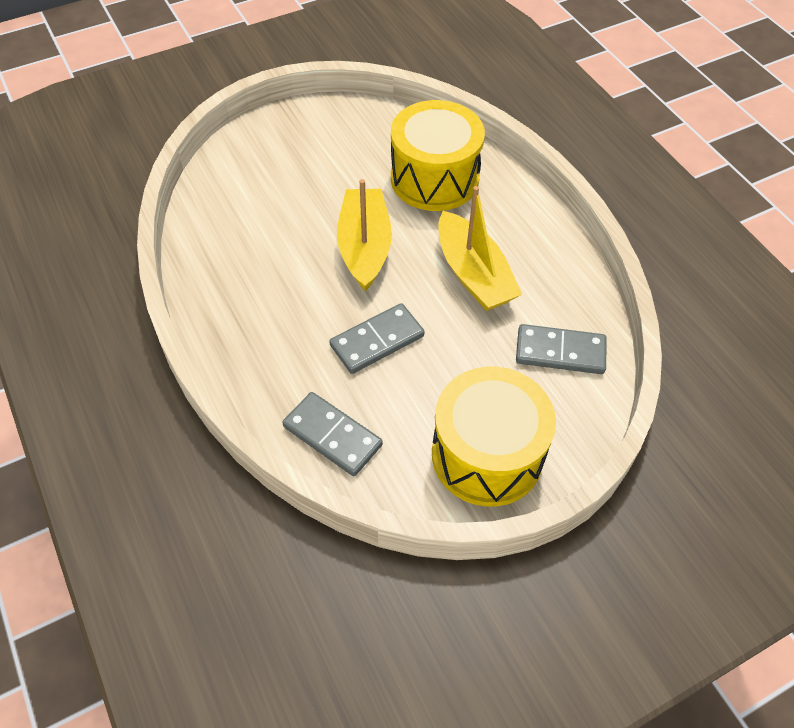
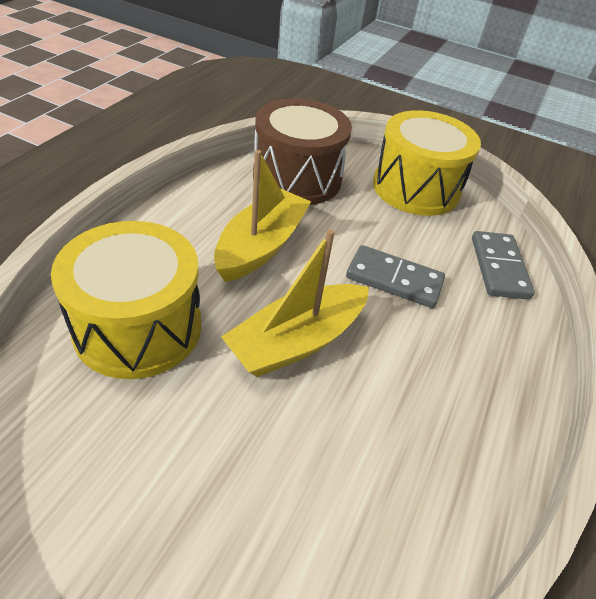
camera: 130 degrees left, 10 degrees down
grey domino [516,324,607,374] -> brown drum [253,98,352,205]

